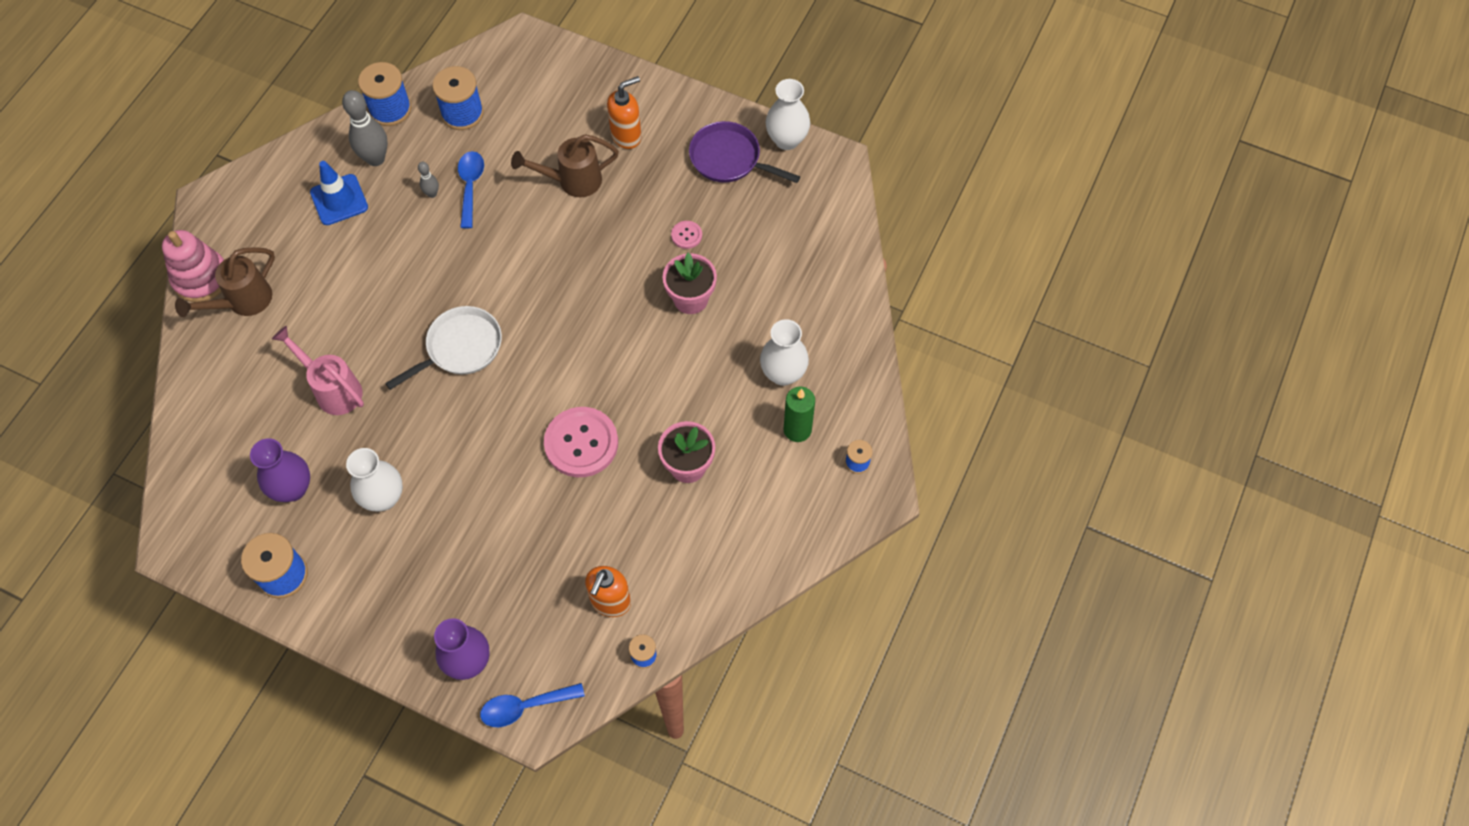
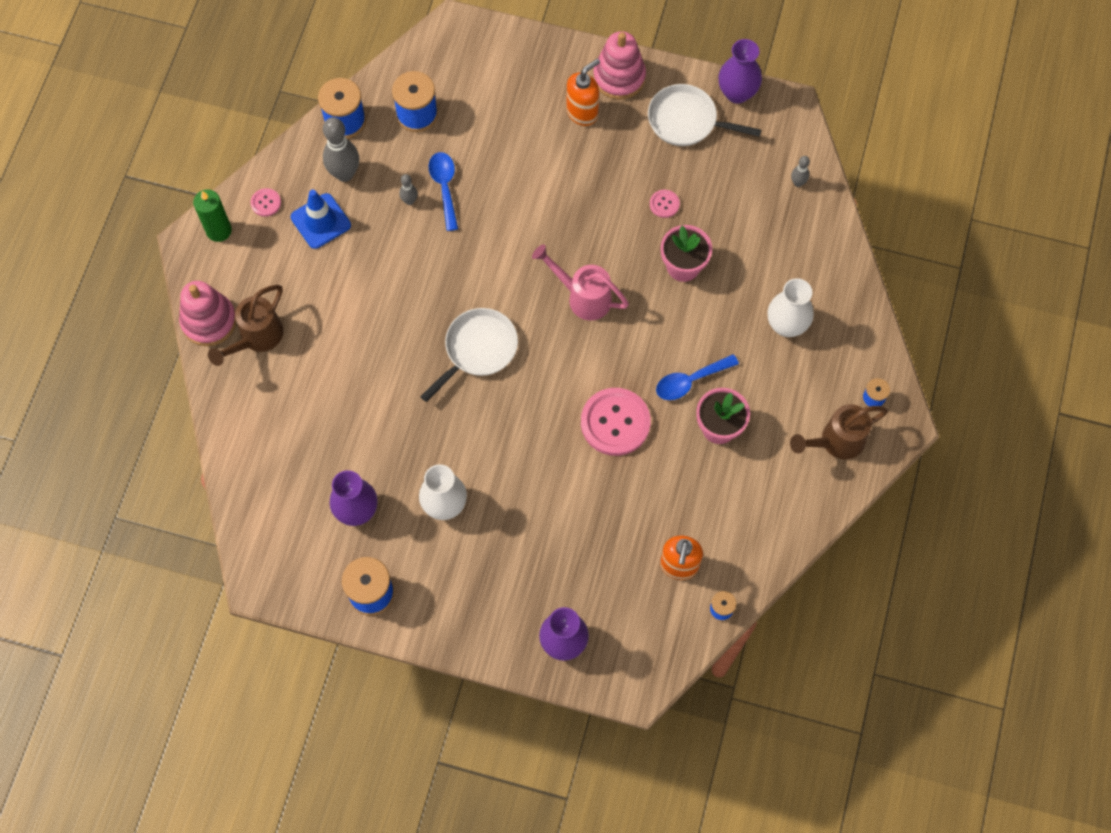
camera: 10 degrees left, 5 degrees up
pink watering can [272,326,364,415] -> pink watering can moved to [532,244,629,320]
blue spoon [480,683,585,727] -> blue spoon moved to [656,354,739,400]
brown watering can [511,134,619,197] -> brown watering can moved to [790,404,888,459]
purple pan [689,121,800,183] -> white pan [648,84,761,146]
white vase [766,79,810,150] -> purple vase [718,39,762,104]
green candle [784,387,815,442] -> green candle moved to [193,189,232,242]
none -> pink button [251,188,281,217]
none -> pink stacking toy [593,31,646,100]
none -> grey bowling pin [791,156,810,187]

